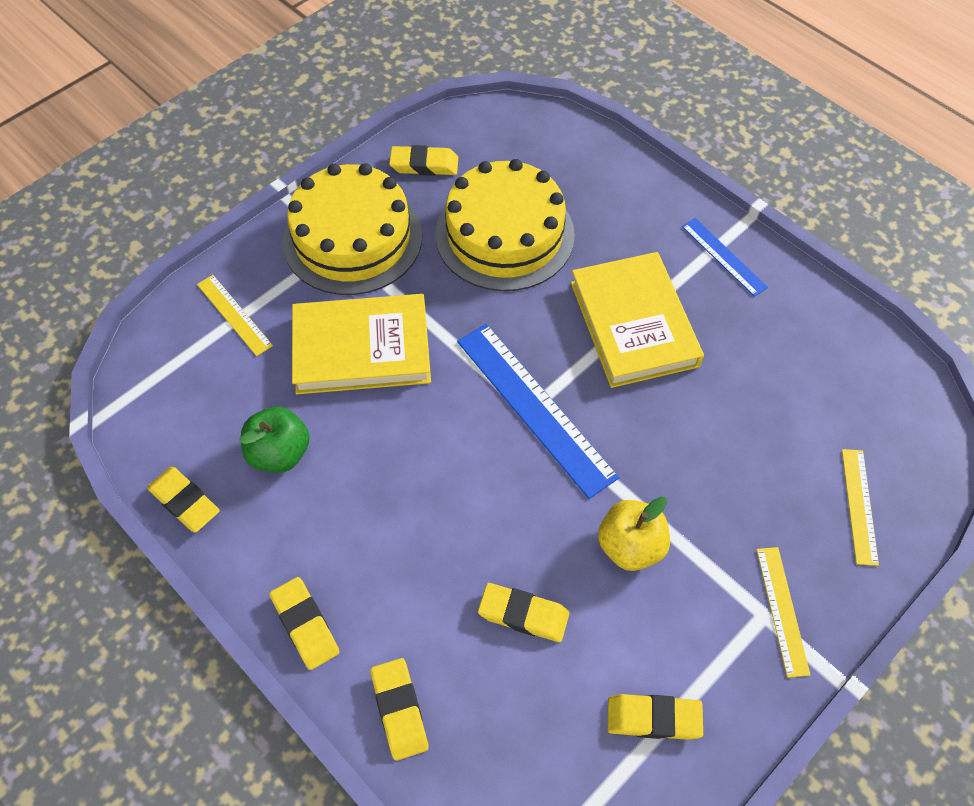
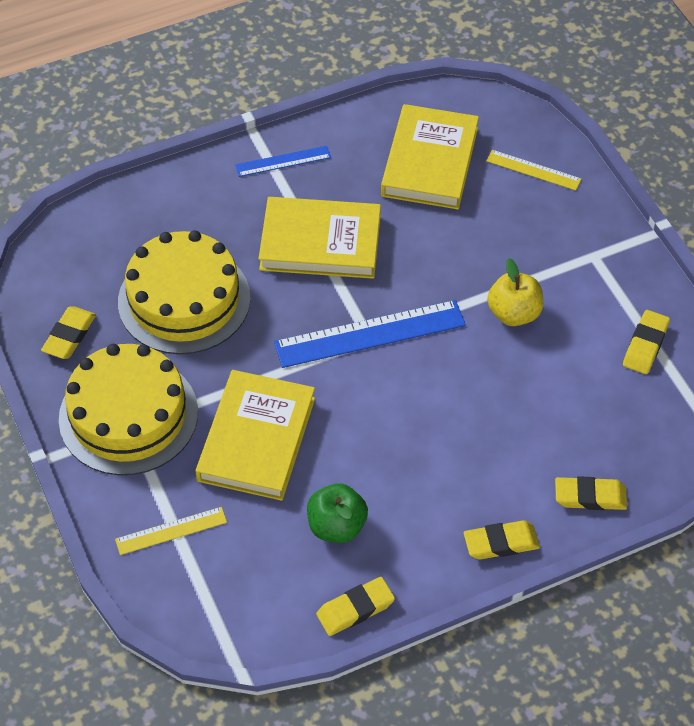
camera: 70 degrees left, 5 degrees down
yellow eraser [478,583,569,642] -> none
yellow ruler [756,547,810,678] -> none
none -> yellow book [381,104,479,209]

